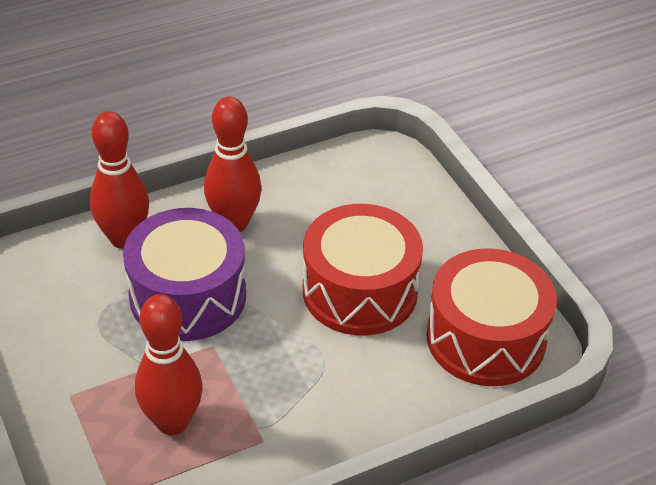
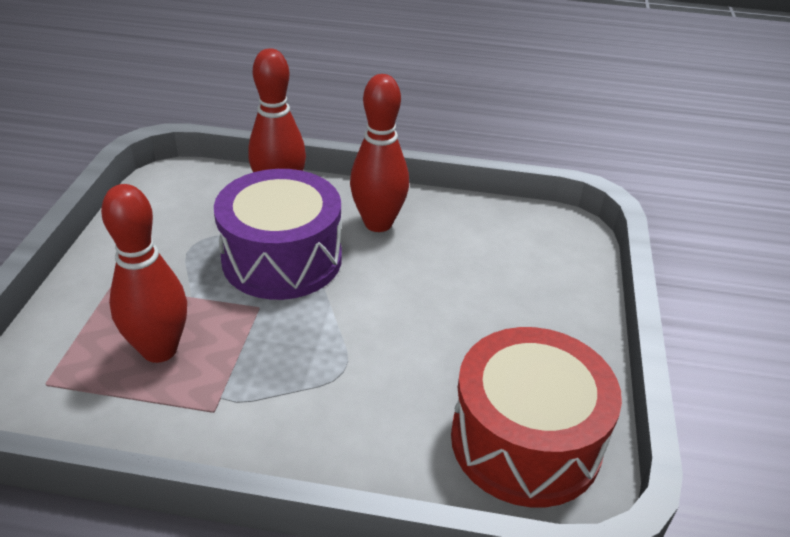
camera: 35 degrees right, 5 degrees down
red drum [303,204,423,336] -> none

